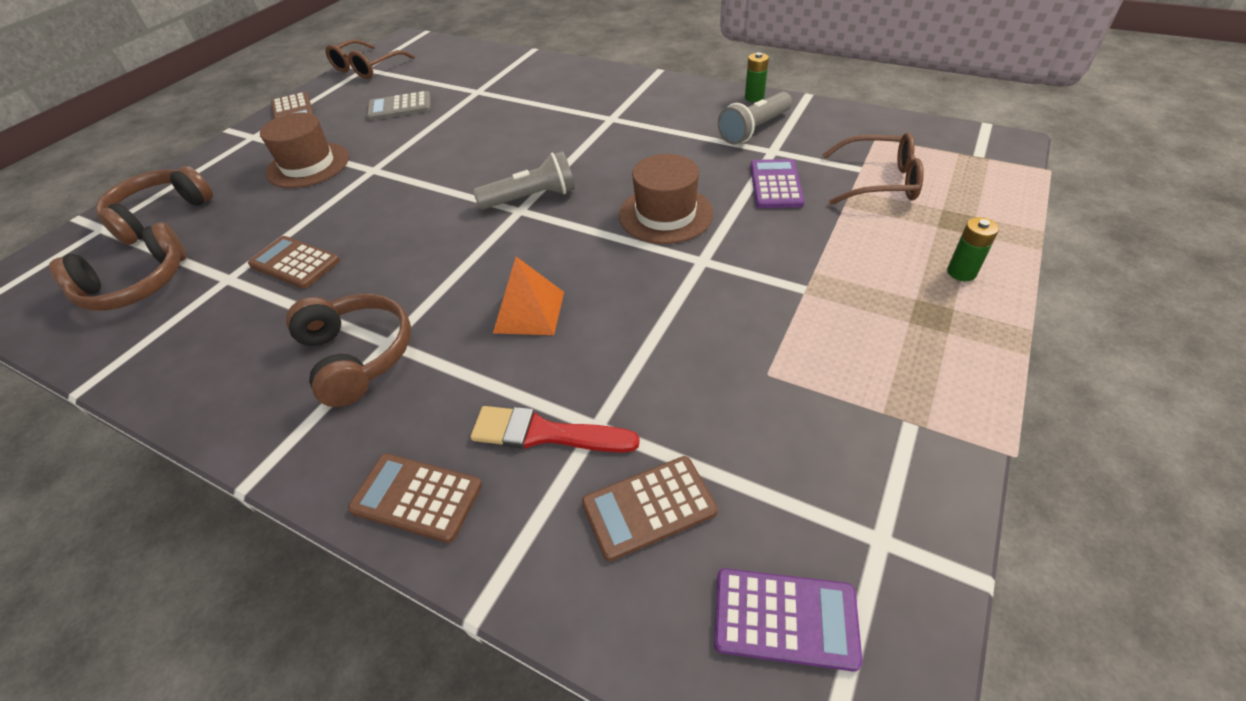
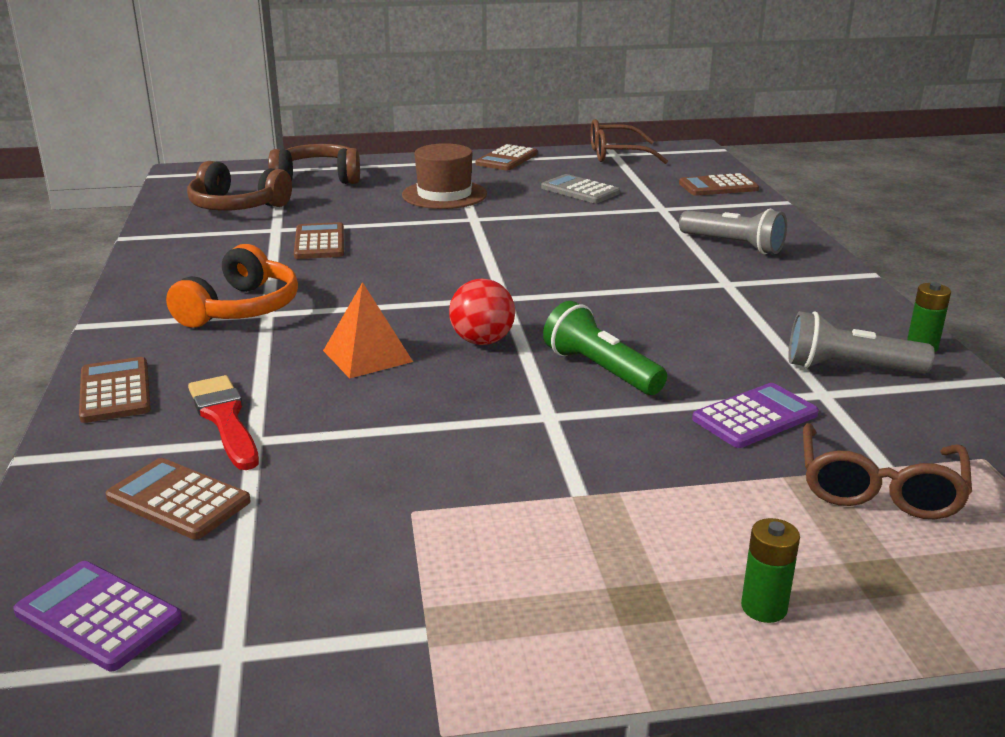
camera: 50 degrees right, 20 degrees down
brown headphones [286,294,411,407] -> orange headphones [166,244,298,327]
grey flashlight [473,151,575,210] -> grey flashlight moved to [679,209,787,254]
brown hat [619,154,713,244] -> green flashlight [543,301,667,395]
purple calculator [714,568,863,672] -> purple calculator turned 150 degrees clockwise [13,561,182,671]
brown glasses [822,132,924,205] -> brown glasses turned 45 degrees clockwise [803,423,972,519]
none -> red ball [449,279,515,345]
none -> brown calculator [679,173,759,196]

